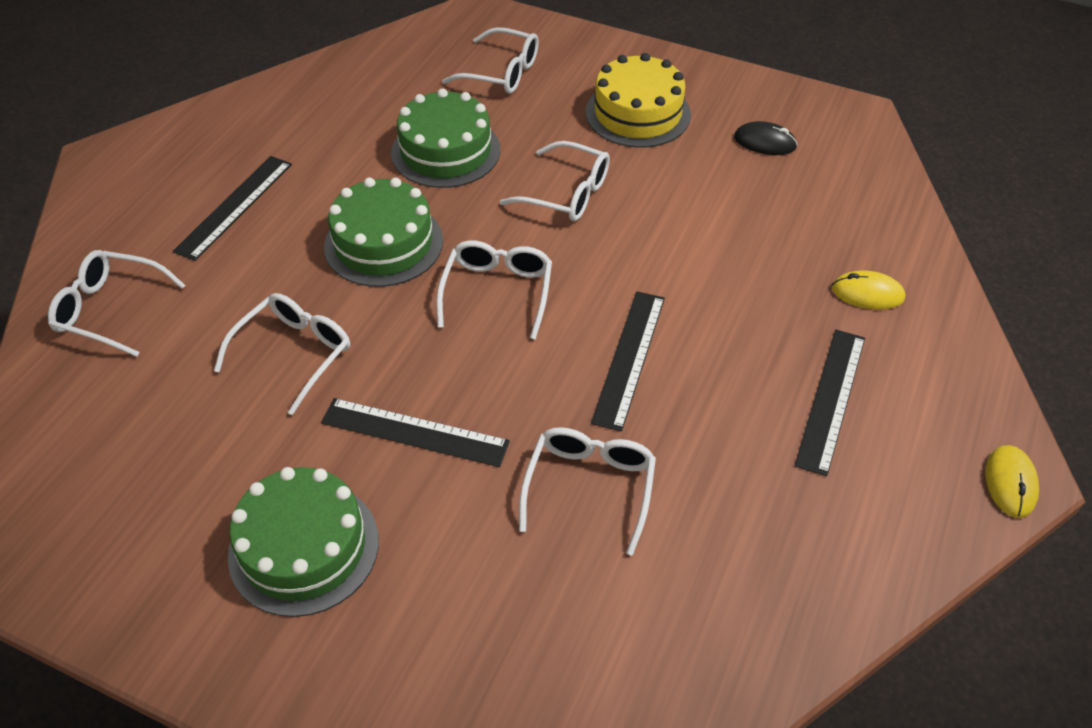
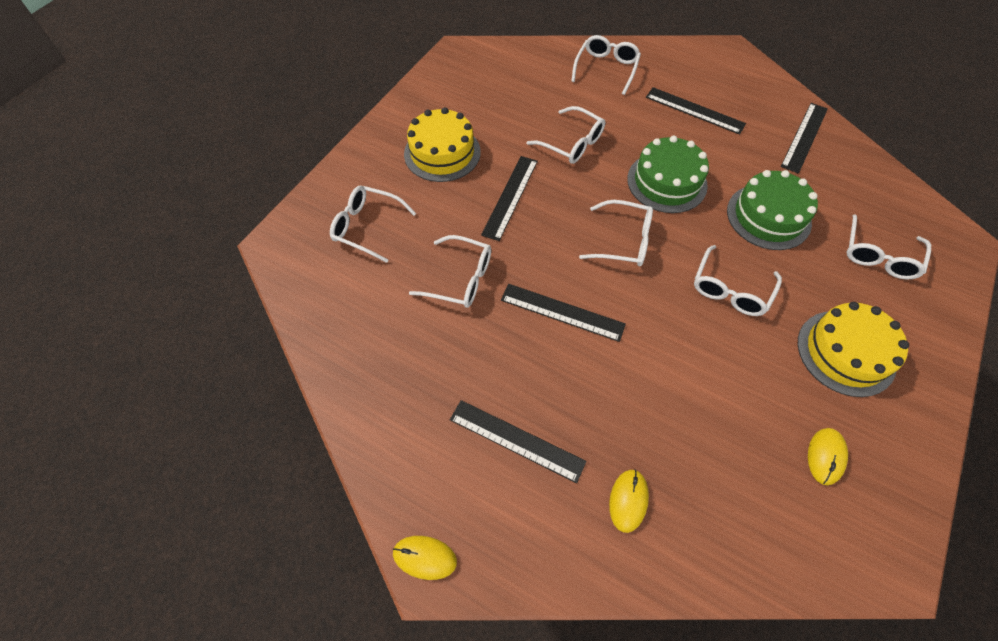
camera: 95 degrees right, 10 degrees up
green cake [228,467,379,617] -> yellow cake [404,107,481,182]
black mouse [734,121,798,155] -> yellow mouse [808,428,848,485]
none -> white glasses [330,185,416,263]
none -> black ruler [781,103,828,174]

